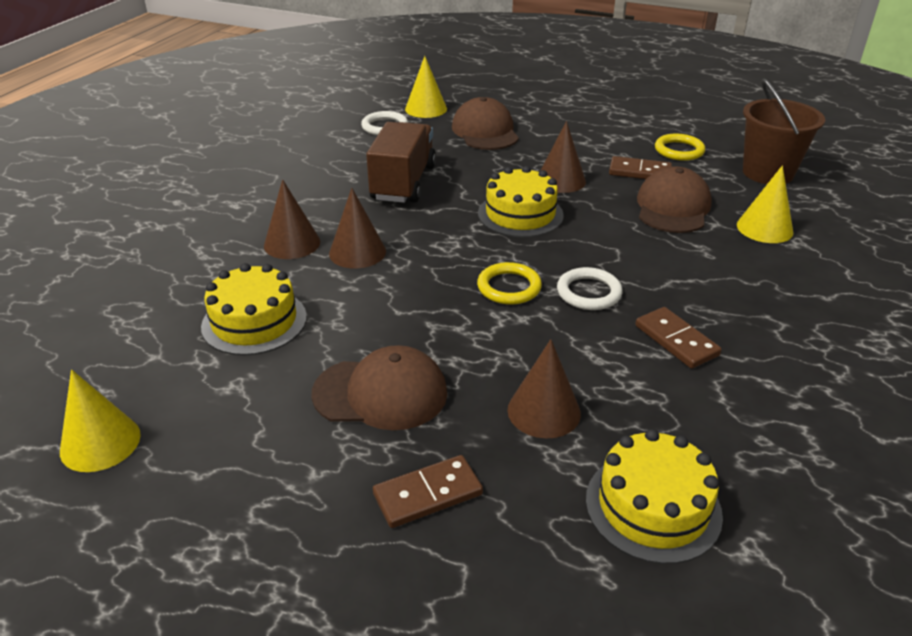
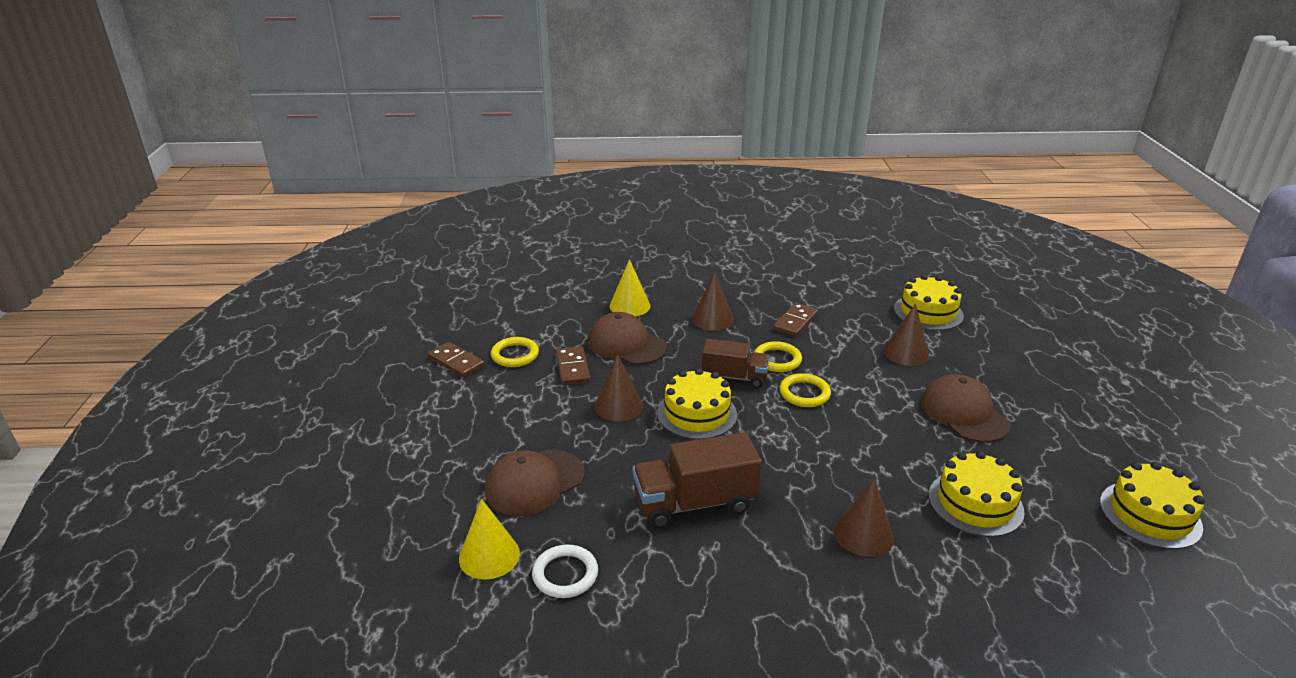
camera: 115 degrees left, 5 degrees down
yellow cone [60,369,141,472] -> yellow cake [1100,462,1205,549]
brown cone [329,188,386,269] -> brown cone moved to [692,272,734,331]
brown domino [373,455,483,528] -> brown domino moved to [428,342,485,378]
white ring [557,267,623,310] -> yellow ring [754,341,802,372]
brown cap [637,166,712,233] -> brown cap turned 45 degrees clockwise [588,312,667,365]
brown bucket [743,79,825,184] -> none
none -> brown truck [702,339,770,388]

